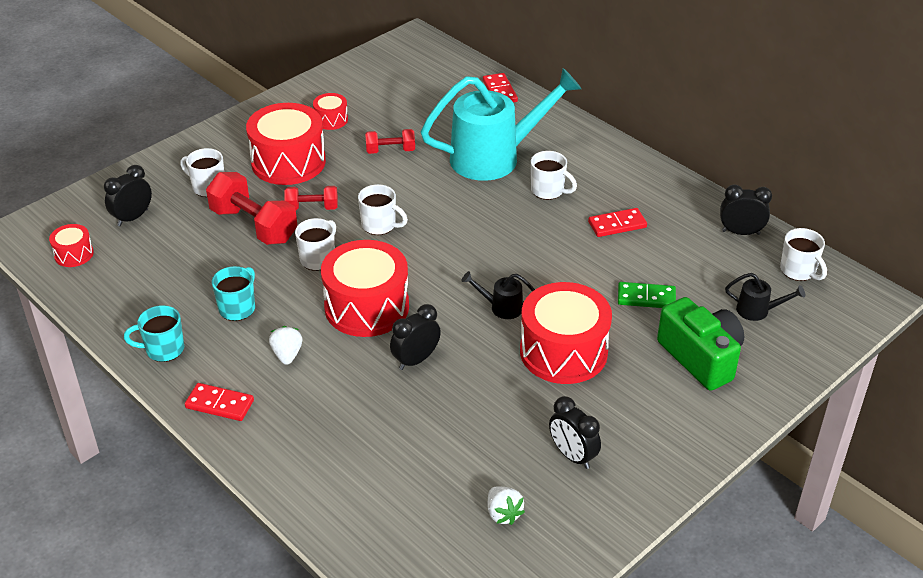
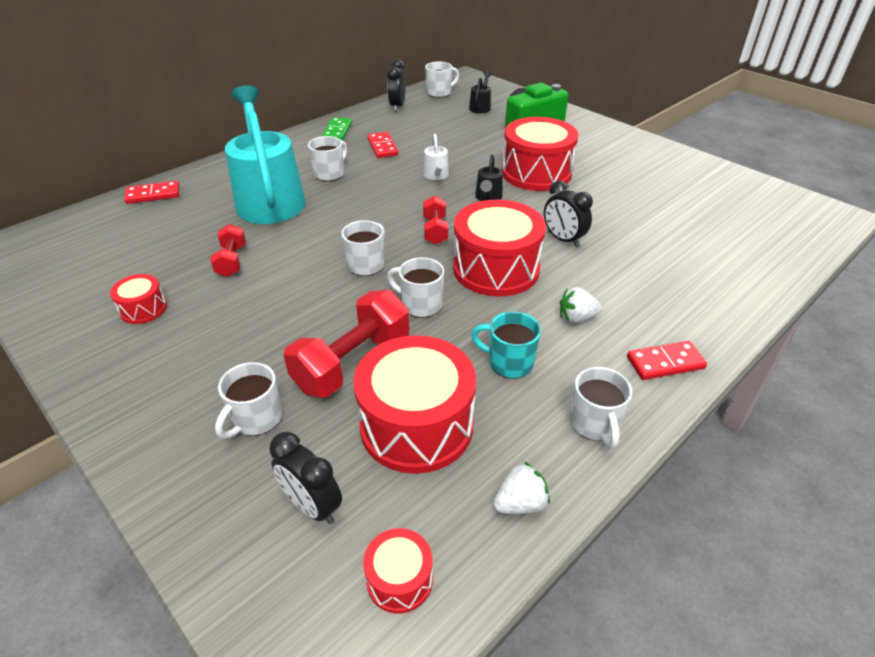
camera: 90 degrees left, 0 degrees up
turquoise mug [124,305,184,362] -> white mug [570,367,632,449]
red domino [185,383,254,421] -> red domino turned 60 degrees clockwise [627,341,707,380]
red drum [246,103,326,185] -> red drum moved to [354,335,476,474]
red dumbbell [285,186,338,210] -> red dumbbell moved to [423,196,448,245]
white strawberry [488,486,525,525] -> white strawberry moved to [493,462,550,514]
black clock [549,396,601,469] -> none
green domino [618,282,676,308] -> green domino moved to [322,118,352,141]
none -> white watering can [423,134,449,180]

